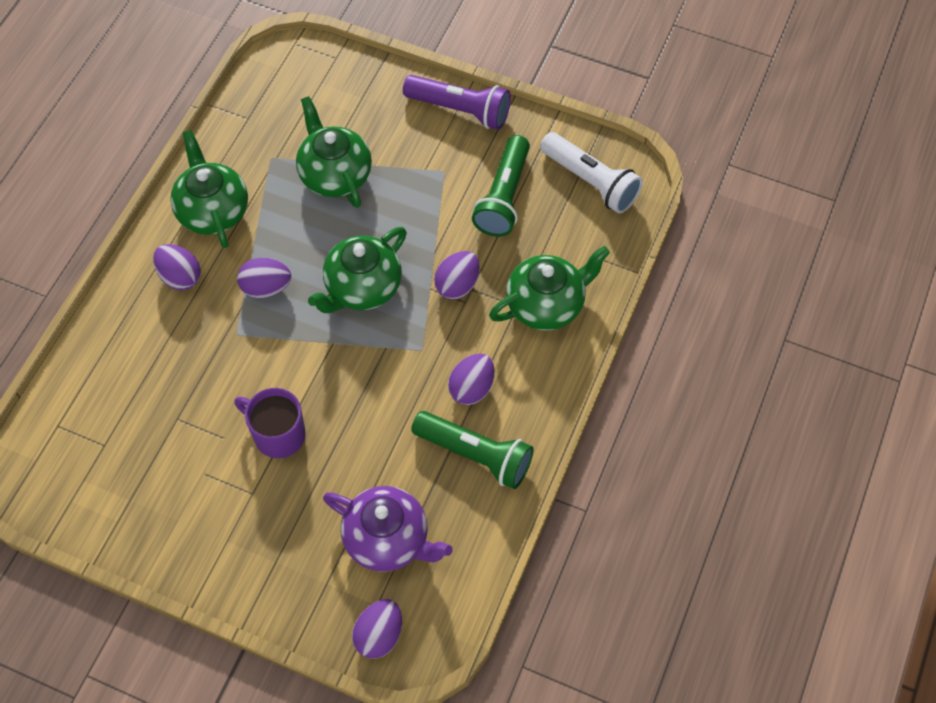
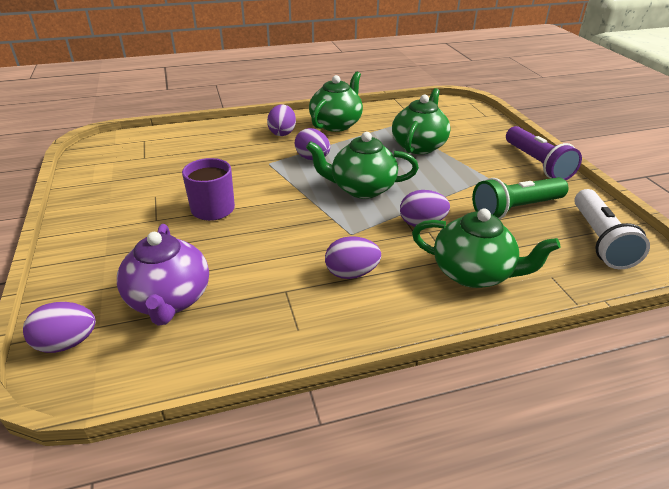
camera: 50 degrees right, 25 degrees down
green flashlight [411,411,534,489] -> none

